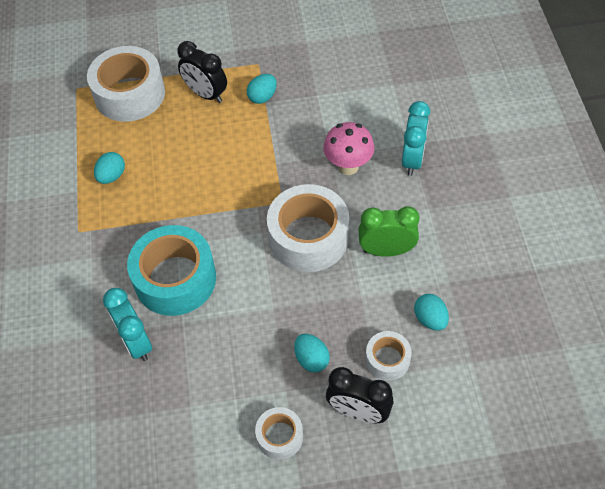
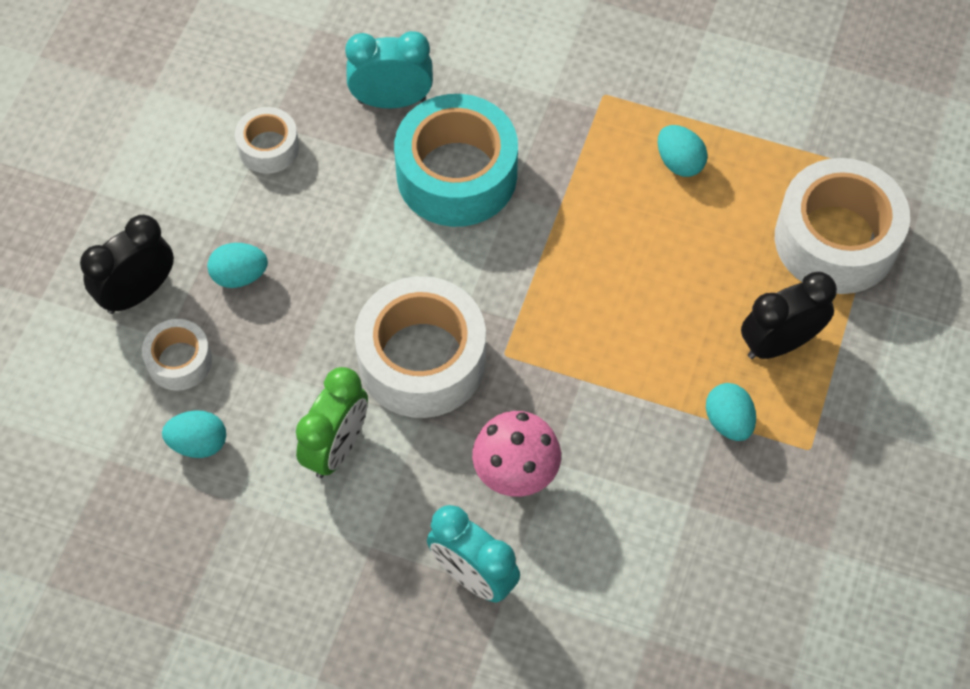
camera: 115 degrees right, 5 degrees up
white tape [255,407,303,460] -> white tape moved to [235,107,299,174]

